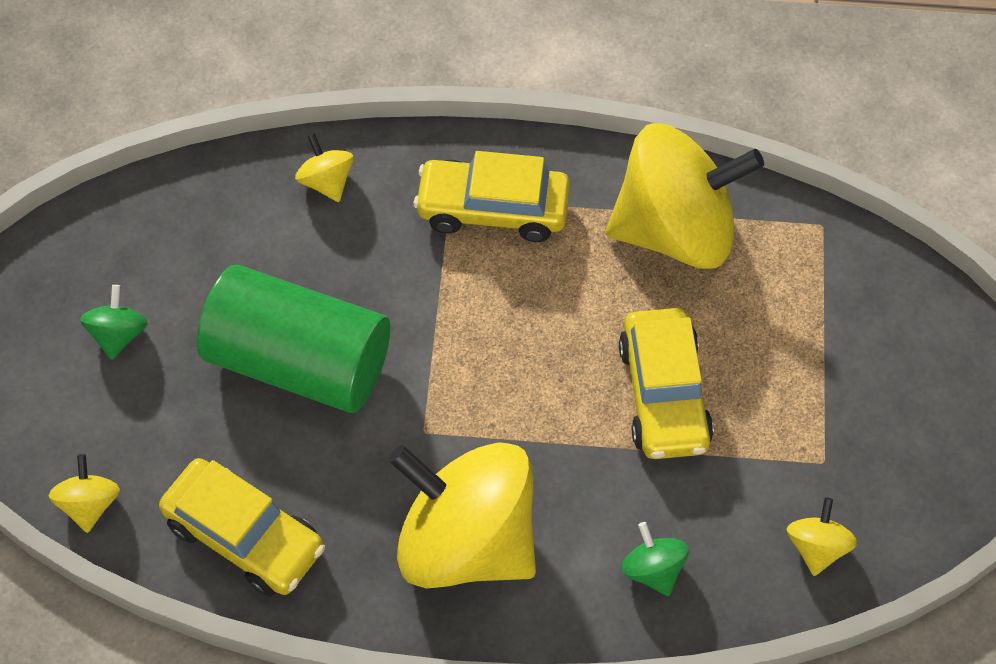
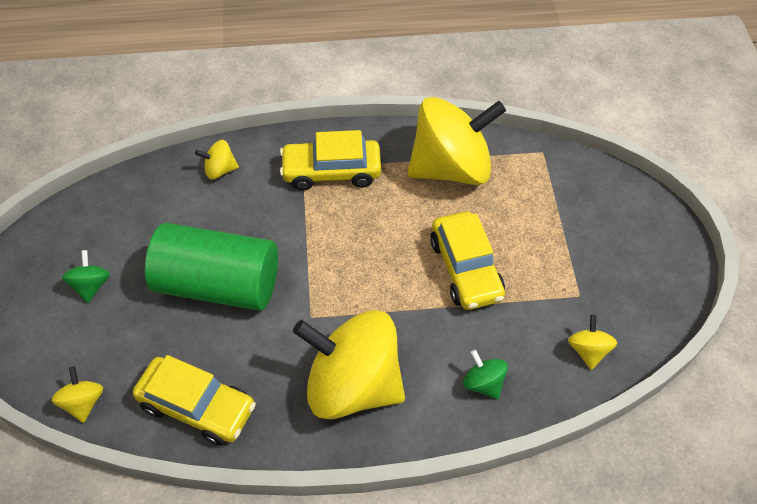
camera: 10 degrees left, 5 degrees down
yellow spinning top [295,133,354,202] -> yellow spinning top turned 60 degrees counterclockwise [195,140,239,180]

